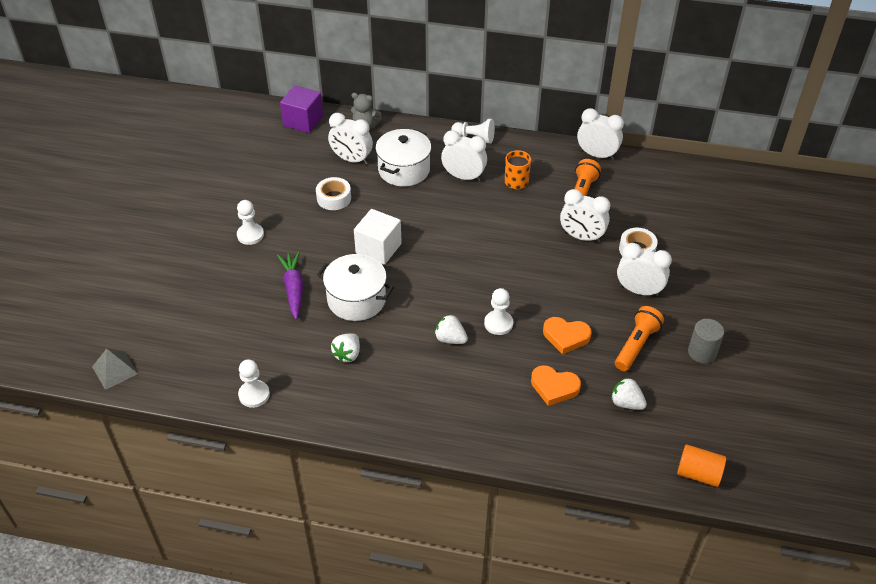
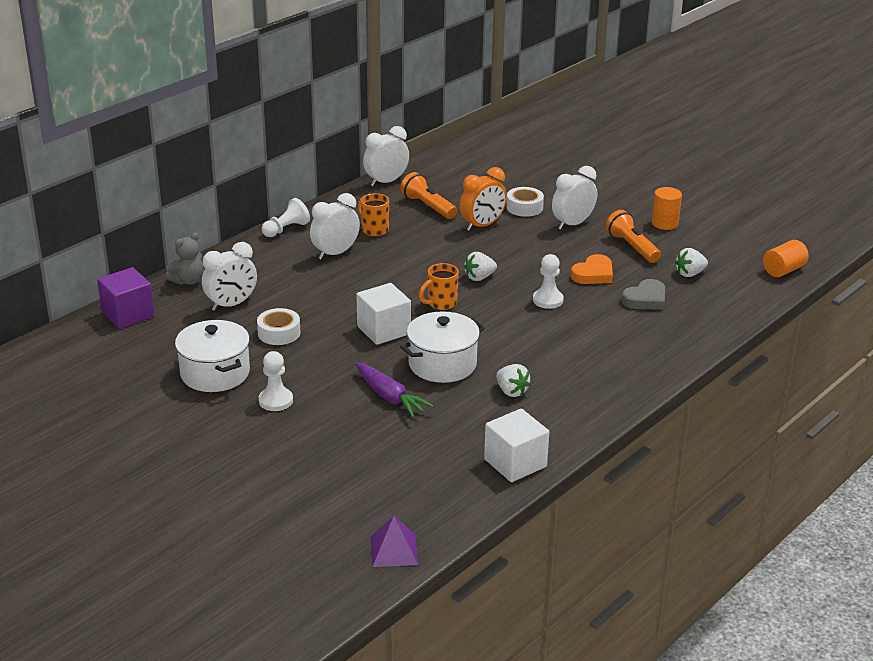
camera: 60 degrees left, 15 degrees down
grey pyramid [92,349,138,390] -> purple pyramid [371,516,418,567]
white pawn [238,359,270,408] -> white cube [484,409,549,482]
purple carrot [277,252,303,320] -> purple carrot turned 150 degrees counterclockwise [355,362,434,418]
white pot [375,129,431,186] -> white pot moved to [175,320,250,392]
white strawberry [435,315,468,344] -> white strawberry moved to [464,252,497,281]
orange heart [531,365,581,406] -> grey heart [622,279,665,310]
white clock [560,189,610,242] -> orange clock [460,167,507,231]
grey cylinder [688,319,724,364] -> orange cylinder [652,187,682,230]
none -> orange mug [419,263,459,310]

